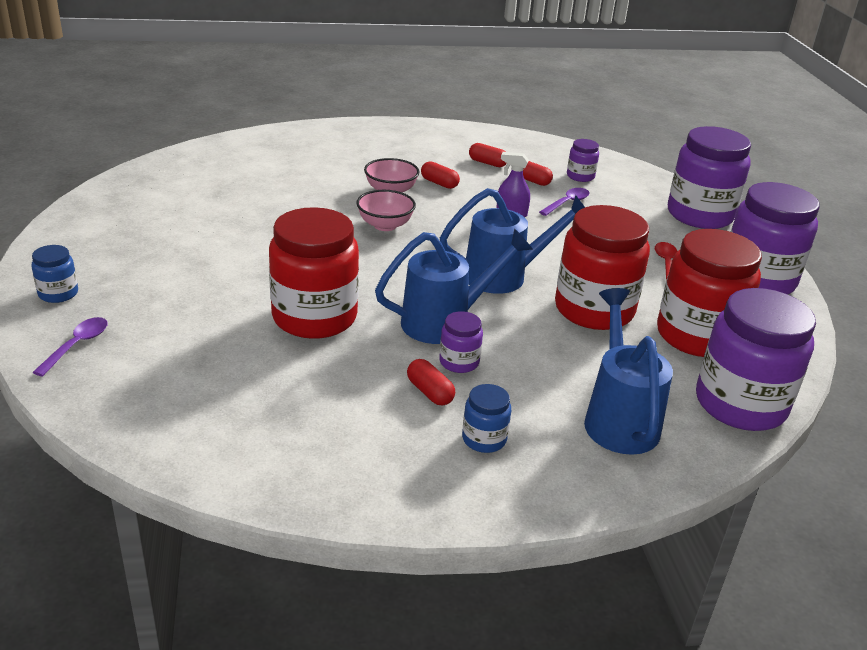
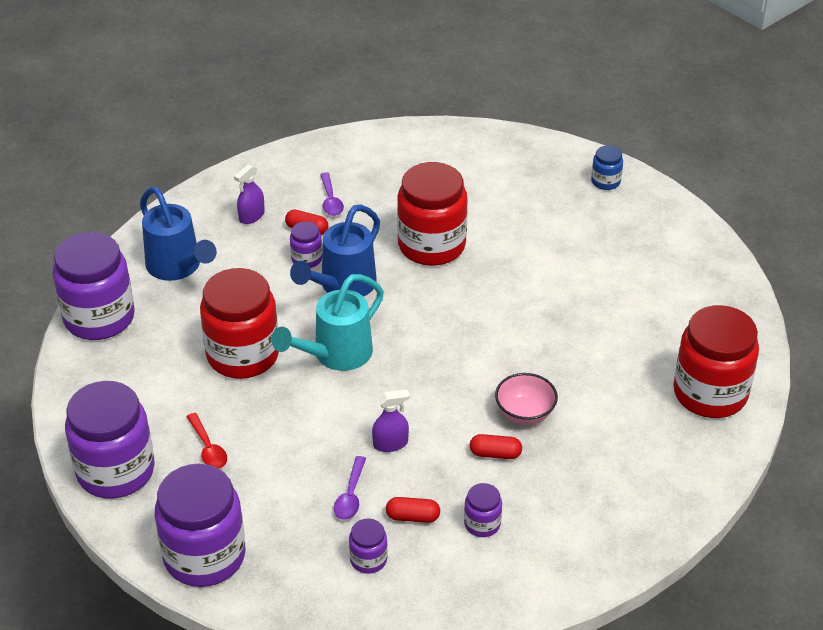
camera: 150 degrees right, 10 degrees up
purple spoon [33,317,108,377] -> purple spoon moved to [320,172,344,216]
pink bowl [356,190,416,231] -> none
blue watering can [440,188,585,294] -> turquoise watering can [271,274,384,371]
blue jar [462,384,511,453] -> purple spray bottle [234,164,265,224]
red capsule [469,143,507,167] -> purple jar [464,483,502,537]
red jar [657,229,762,357] -> red jar moved to [673,305,759,418]

